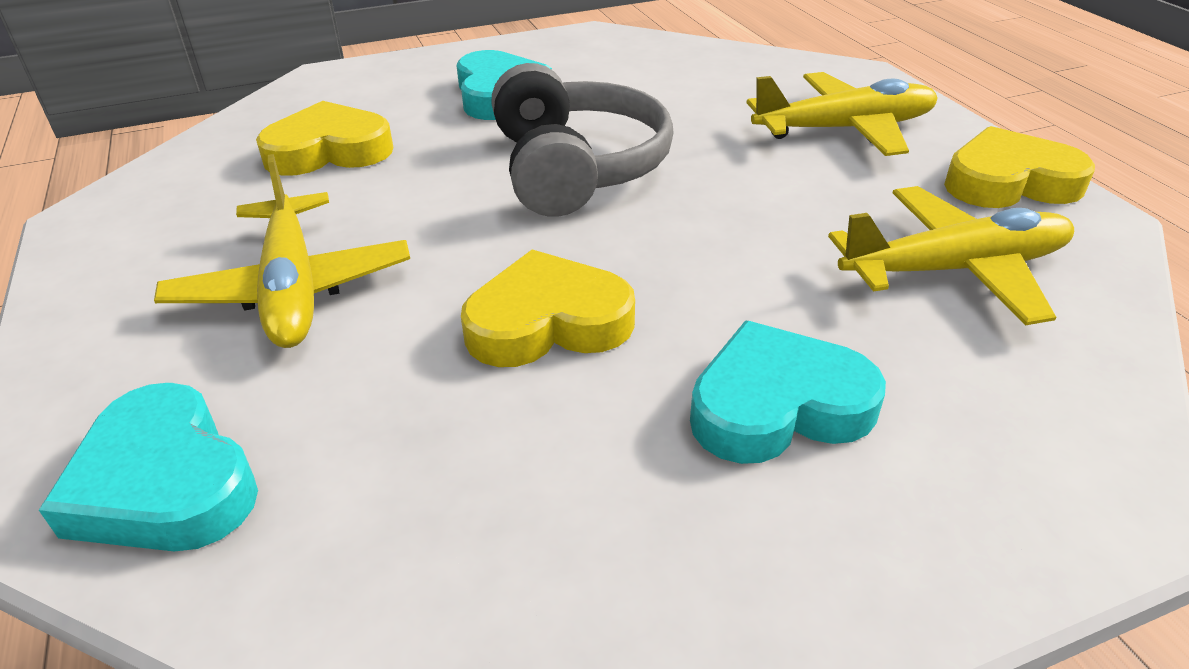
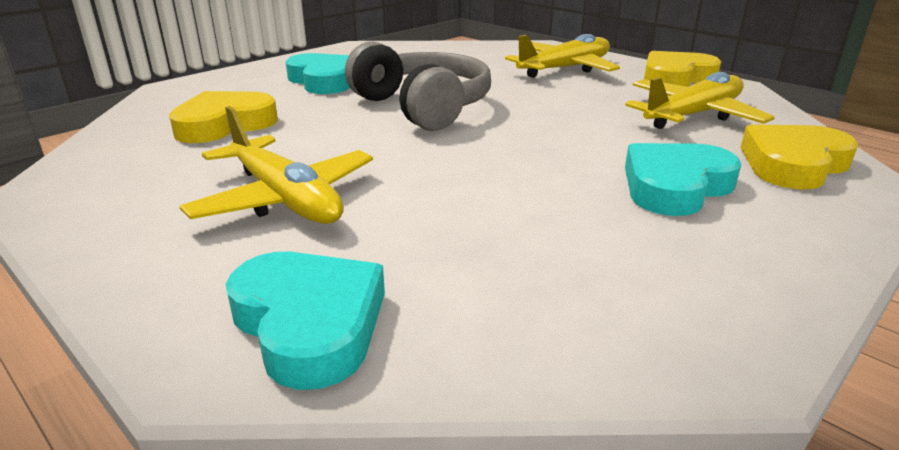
camera: 25 degrees left, 10 degrees down
turquoise heart [39,383,258,551] -> turquoise heart turned 150 degrees counterclockwise [226,252,385,390]
yellow heart [461,250,635,367] -> yellow heart moved to [740,124,858,189]

